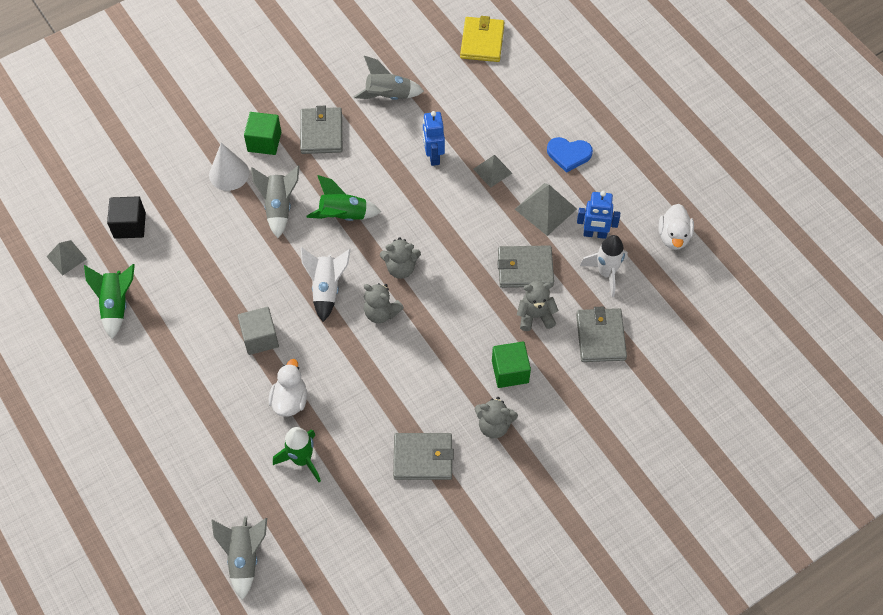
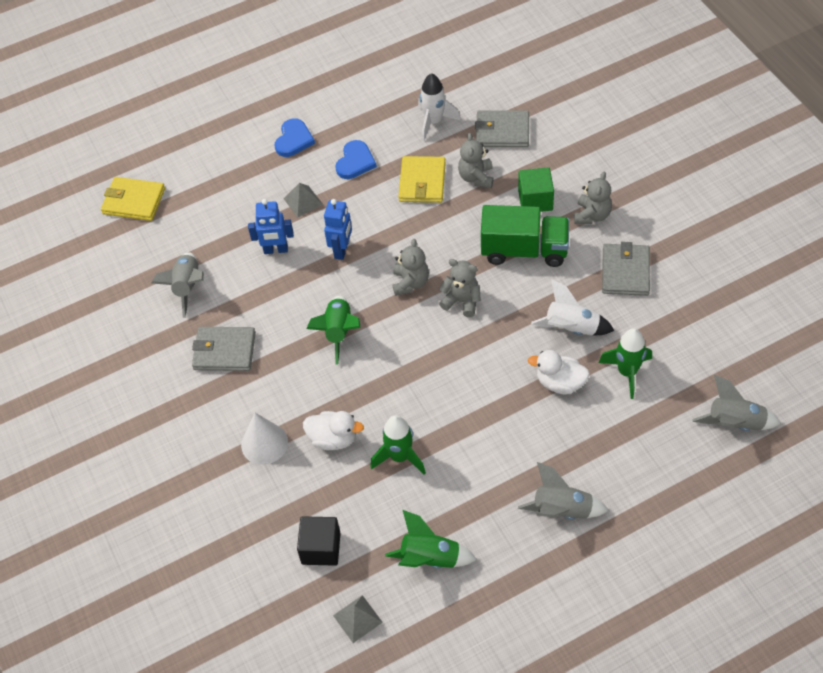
camera: 80 degrees left, 5 degrees down
grey cube [238,307,279,355] -> none
green cube [244,112,281,155] -> none
grey rocket [251,166,299,238] -> grey rocket moved to [518,462,609,519]
white rocket [301,247,351,322] -> white rocket moved to [531,279,614,336]
grey teddy bear [363,283,404,323] -> grey teddy bear turned 105 degrees counterclockwise [439,259,481,317]
grey wallet [497,245,554,288] -> yellow wallet [399,156,446,203]
grey pyramid [515,183,577,236] -> blue heart [335,140,377,179]
blue robot [577,191,620,239] -> blue robot moved to [324,199,352,260]
white duck [658,204,694,250] -> white duck moved to [303,411,364,450]
none -> green rocket [370,415,426,475]
none -> green truck [481,205,569,267]

